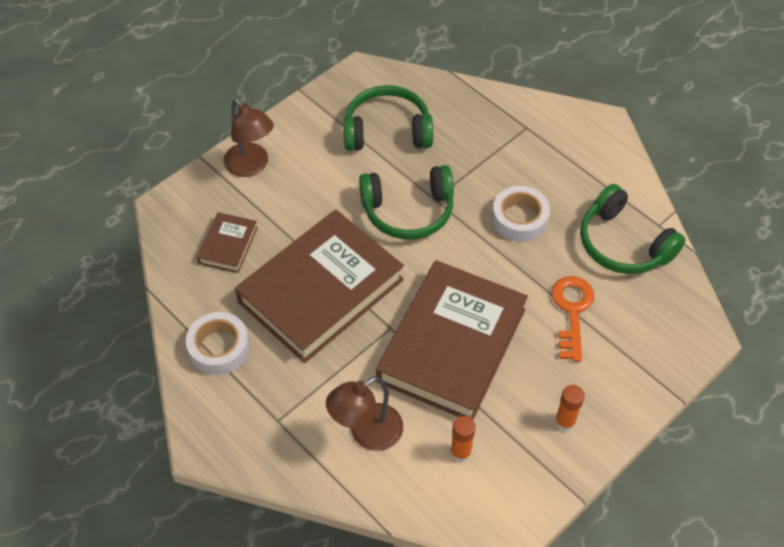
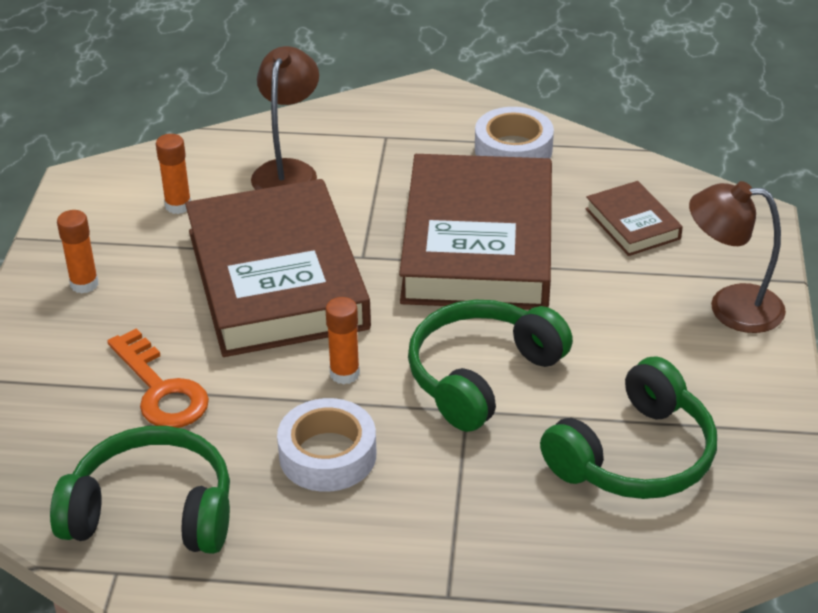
camera: 140 degrees right, 15 degrees down
none -> orange glue stick [325,297,360,384]

